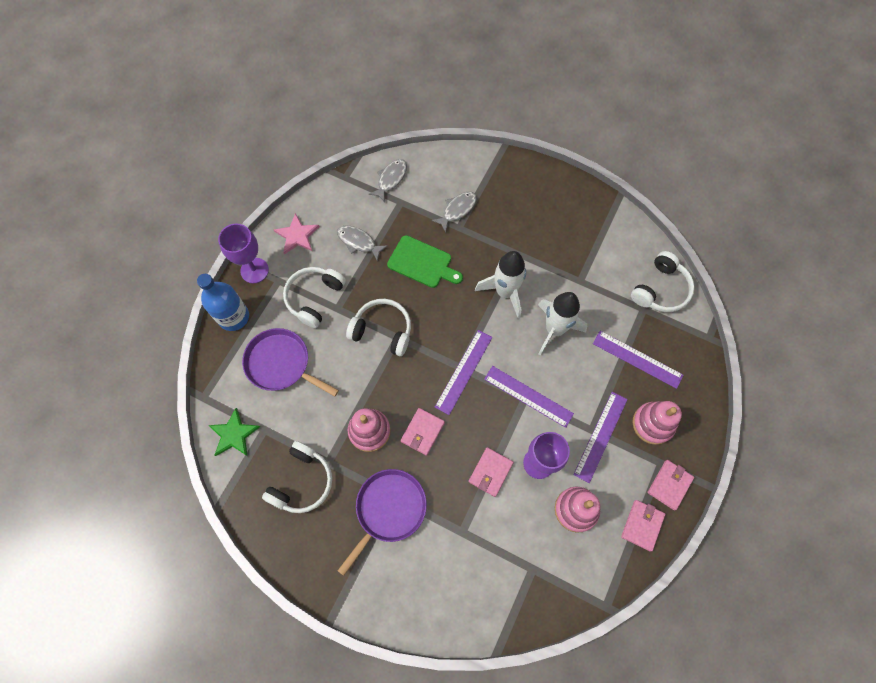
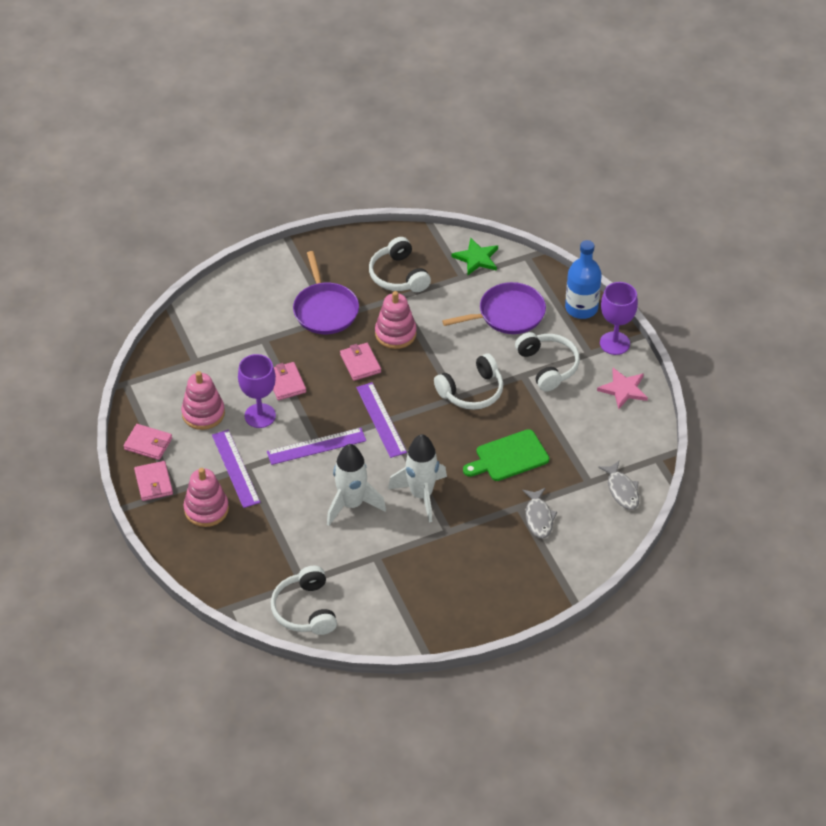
camera: 130 degrees right, 20 degrees down
grey fish [337,226,388,261] -> none
purple ruler [593,331,683,389] -> none
pink wallet [621,500,665,551] -> pink wallet turned 45 degrees counterclockwise [124,424,172,460]

